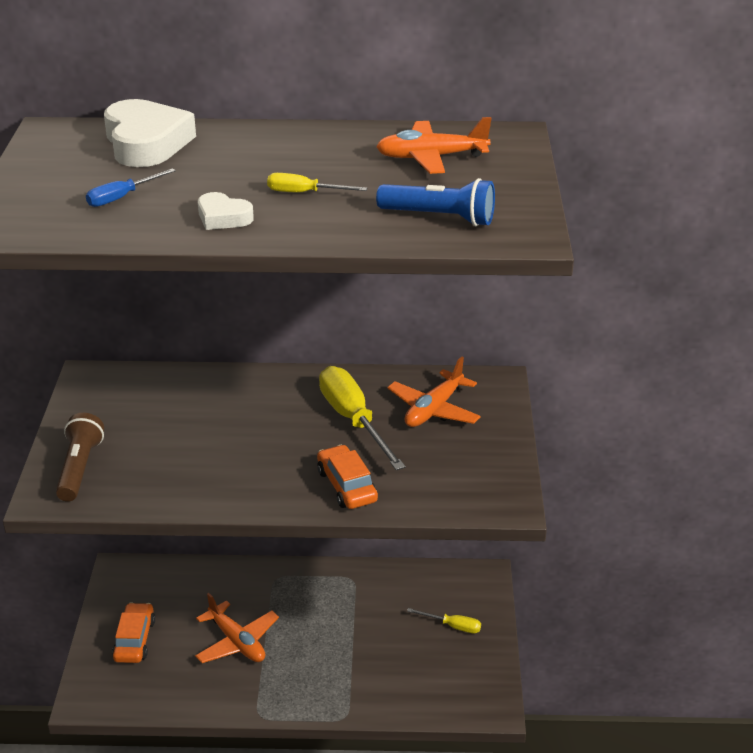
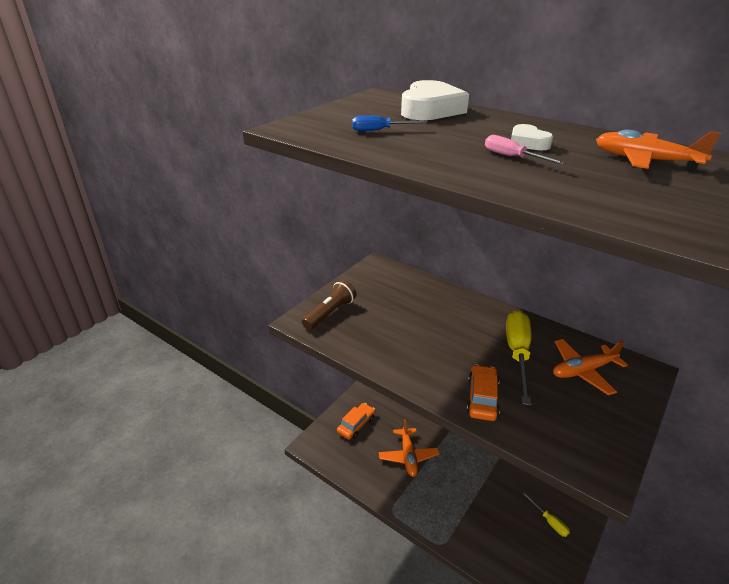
camera: 35 degrees right, 0 degrees up
white heart [198,192,254,230] -> white heart moved to [511,124,553,150]
yellow screwdriver [267,173,367,192] -> pink screwdriver [485,135,566,165]
blue flashlight [376,178,495,226] -> none

